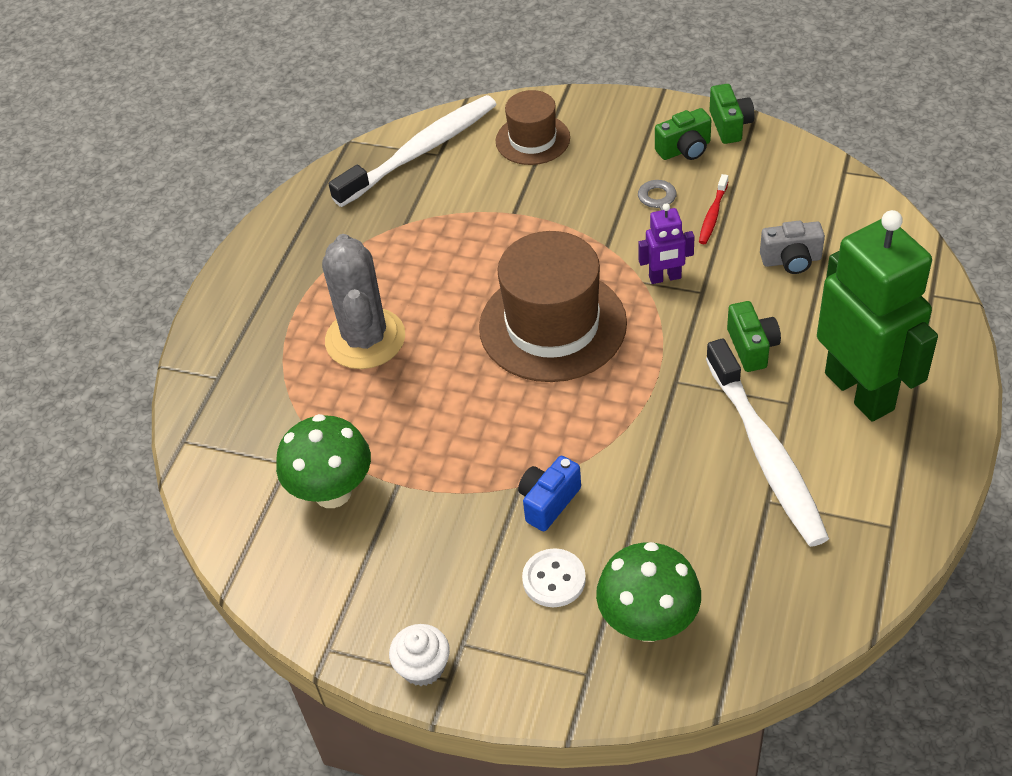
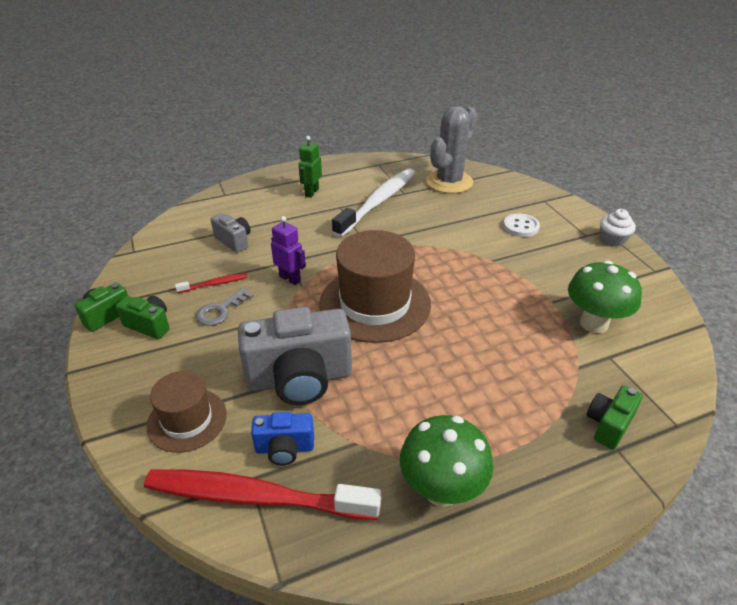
camera: 135 degrees left, 10 degrees down
grey cactus [322,234,405,369] -> grey cactus moved to [426,106,478,194]
white toothbrush [329,95,497,207] -> red toothbrush [144,469,381,520]
blue camera [518,456,581,531] -> blue camera moved to [251,412,314,465]
green mushroom [596,542,701,642] -> green mushroom moved to [400,415,493,507]
green camera [727,301,781,372] -> green camera moved to [587,386,643,450]
green robot [817,210,938,422] -> green robot [299,136,322,198], size x0.44
none -> grey camera [238,307,352,405]

